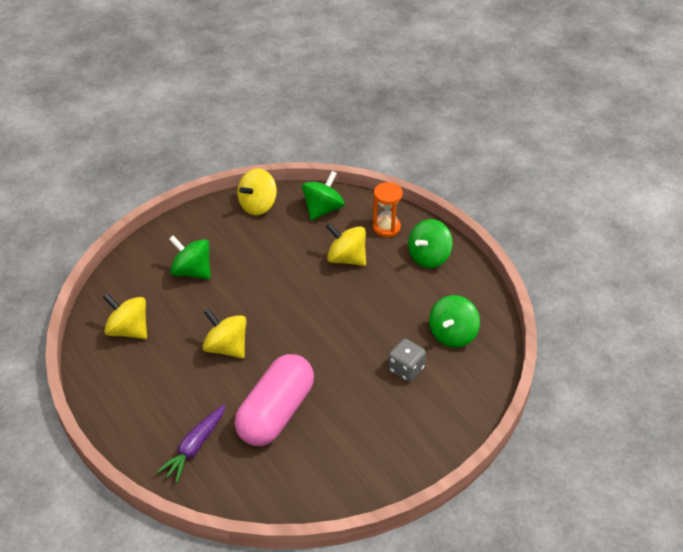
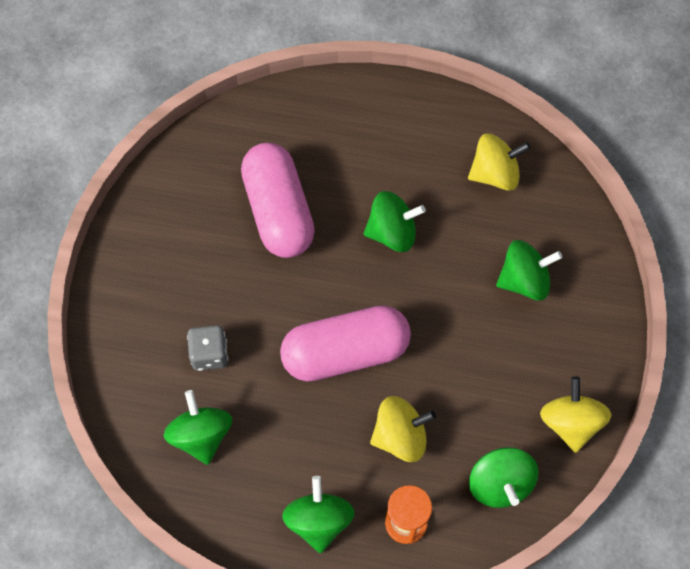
camera: 135 degrees right, 20 degrees up
purple carrot [157,405,225,483] -> none
yellow spinning top [203,309,247,359] -> green spinning top [364,191,426,252]
none -> pink capsule [280,305,411,382]

